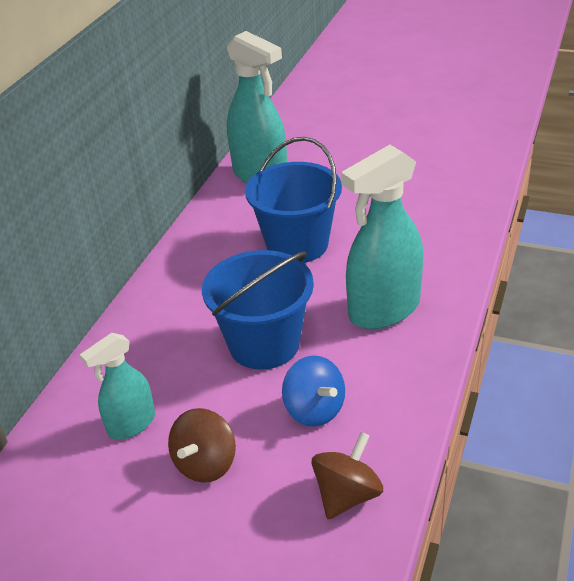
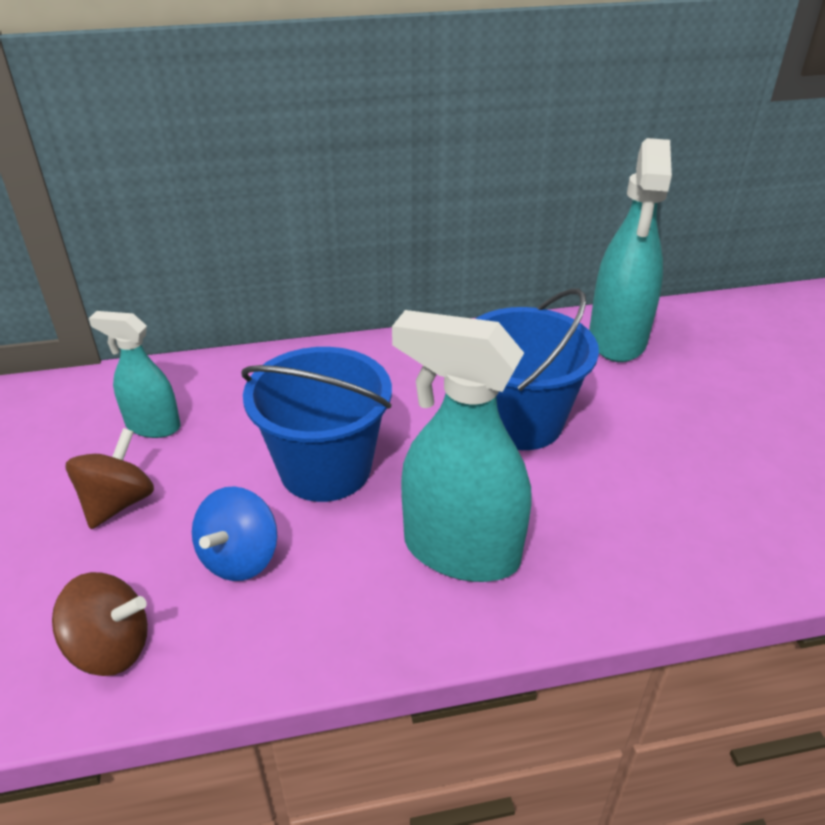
camera: 55 degrees right, 0 degrees up
brown spinning top [168,408,236,483] -> brown spinning top turned 120 degrees clockwise [66,428,154,529]

